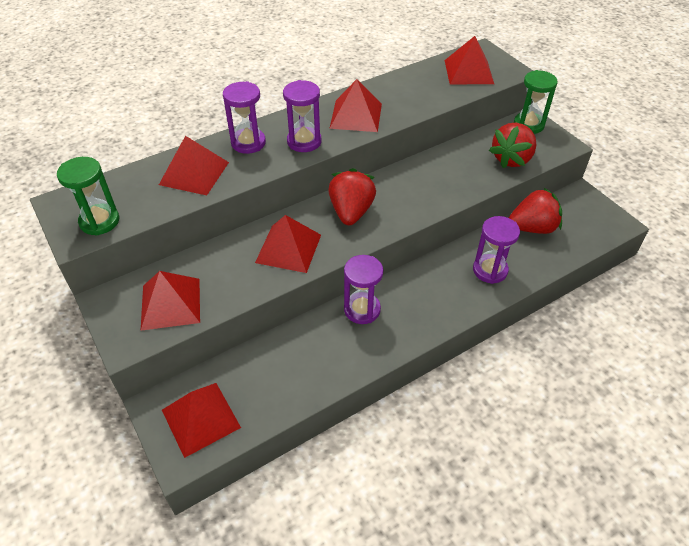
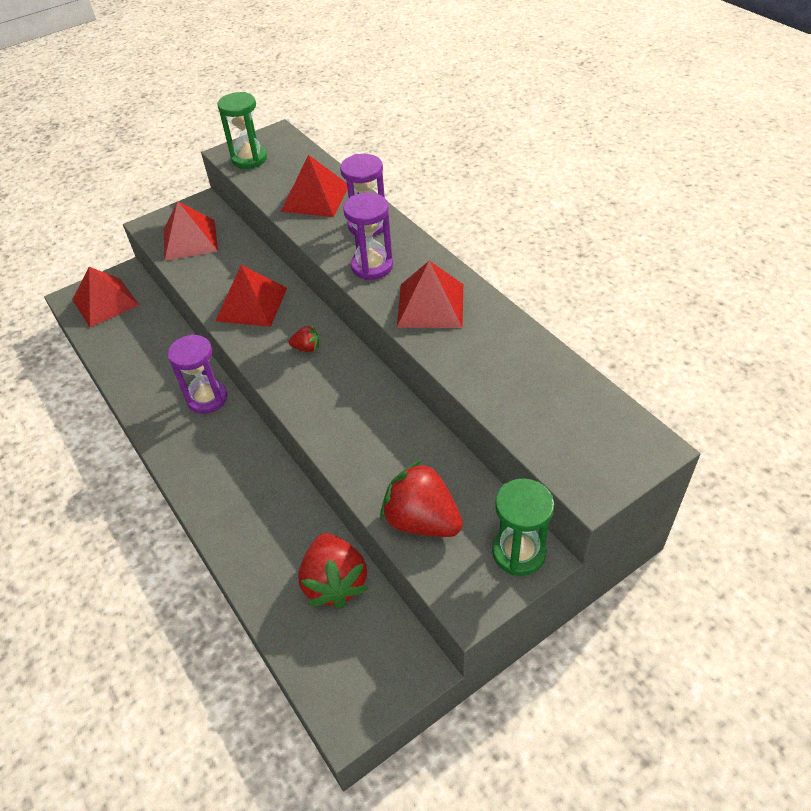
camera: 90 degrees right, 0 degrees up
red strawberry [328,168,376,225] -> red strawberry [289,326,319,352], size x0.46
red pyramid [444,36,494,85] -> none
purple hourglass [473,216,520,284] -> none

